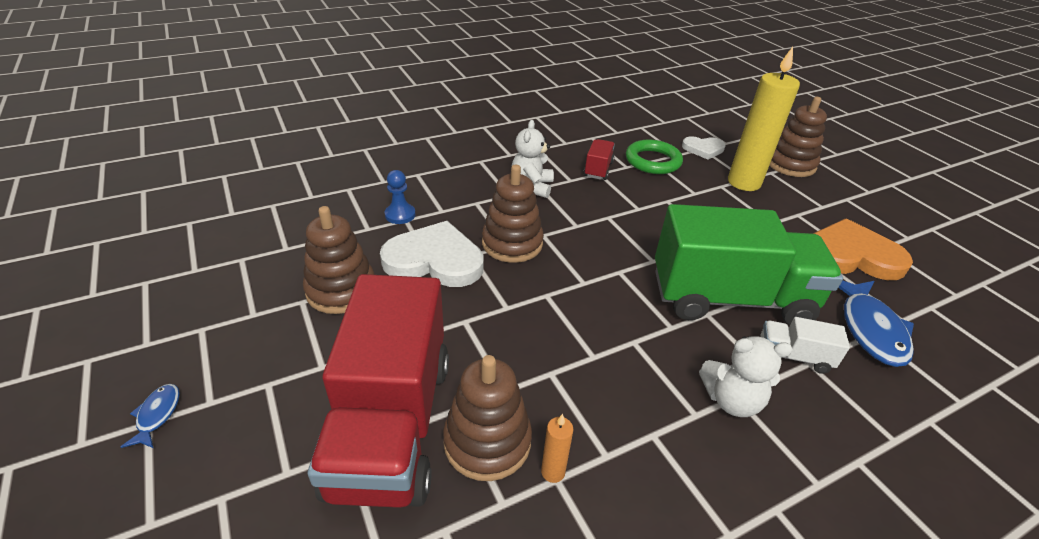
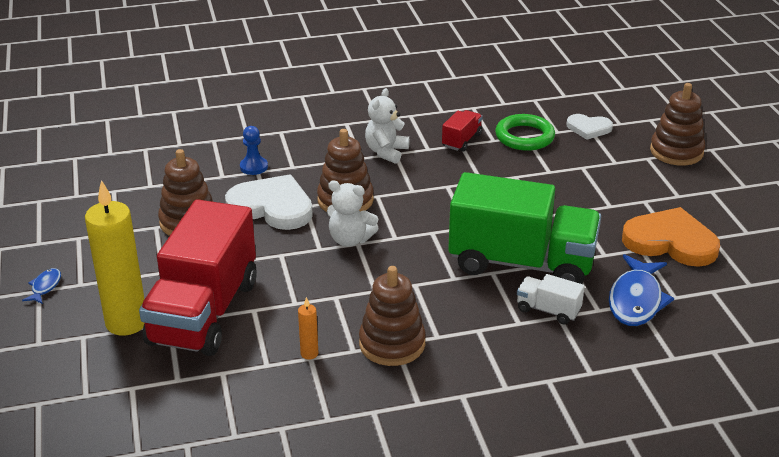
camera: 15 degrees right, 5 degrees down
brown stacking toy [443,355,532,481] -> brown stacking toy moved to [359,266,426,366]
white teddy bear [699,336,793,417] -> white teddy bear moved to [327,180,379,247]
yellow candle [728,47,800,191] -> yellow candle moved to [85,180,144,336]

